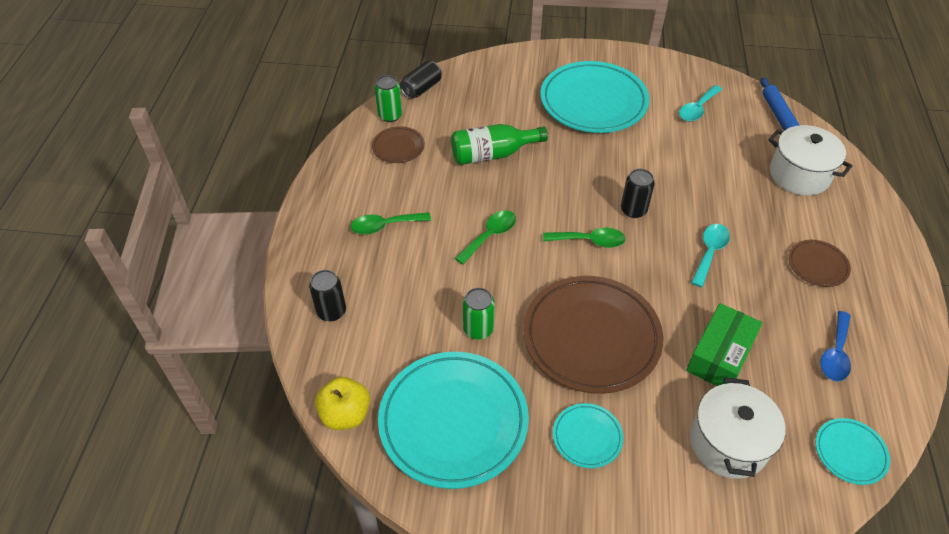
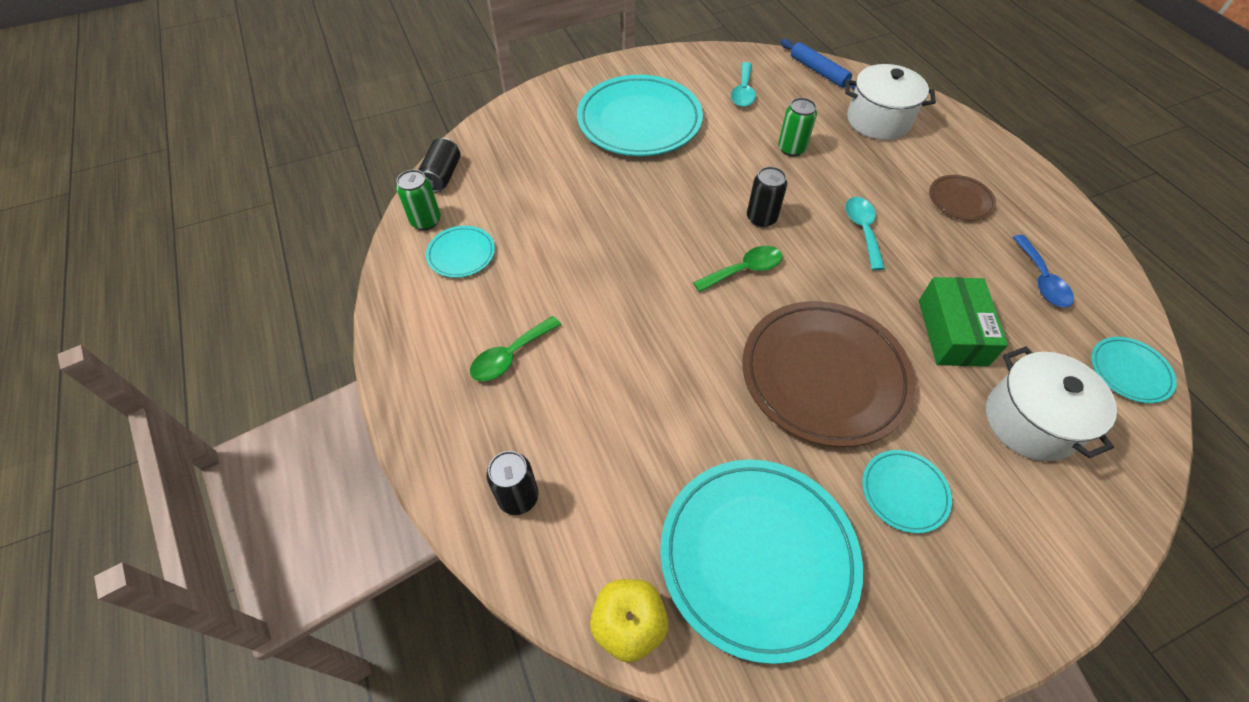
camera: 30 degrees left, 5 degrees up
brown plate [372,126,425,163] -> turquoise plate [426,226,495,278]
green bottle [451,124,548,165] -> none
green spoon [455,210,516,265] -> none
green can [463,288,495,340] -> green can moved to [778,98,817,157]

